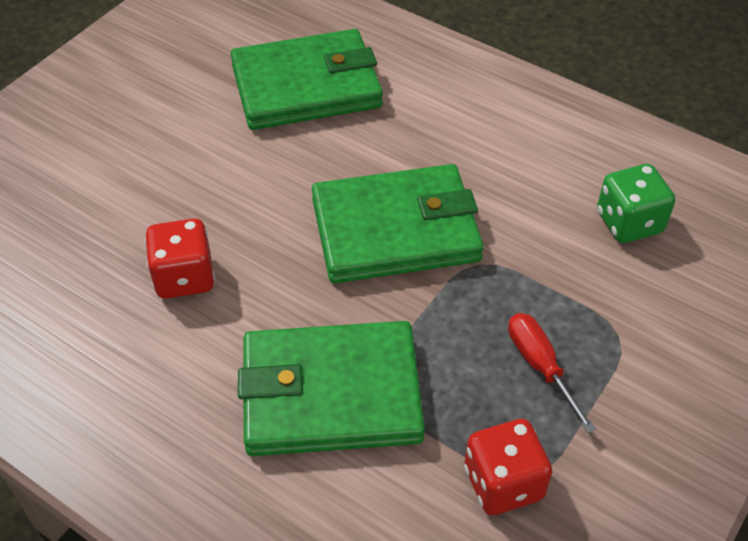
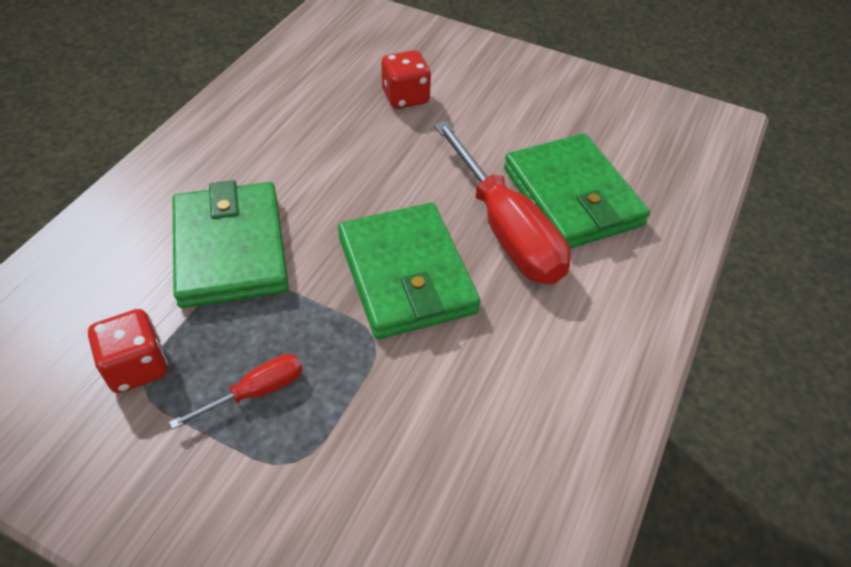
camera: 80 degrees right, 0 degrees up
red dice [145,219,215,299] -> red dice moved to [382,50,431,109]
green dice [597,164,675,243] -> none
none -> red screwdriver [434,121,571,284]

